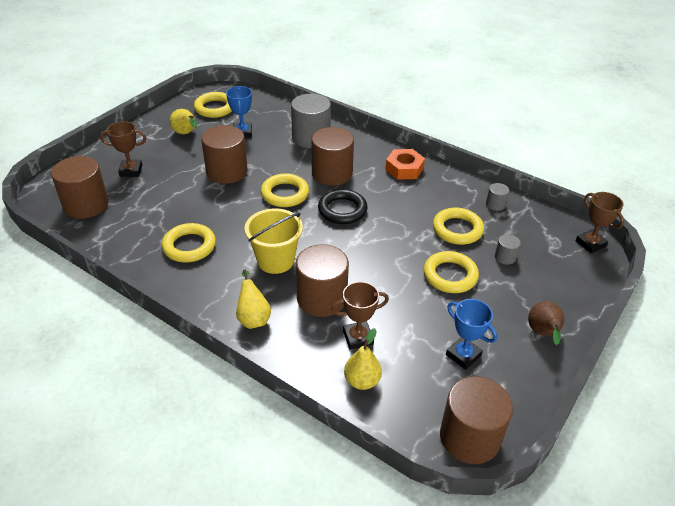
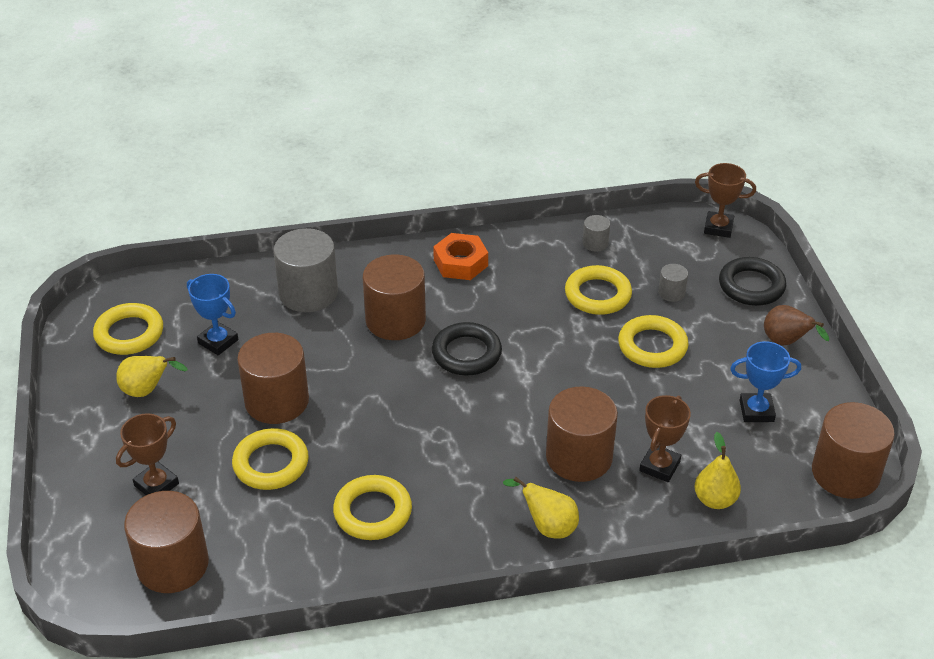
camera: 45 degrees left, 0 degrees up
yellow bucket [244,208,303,274] -> none
yellow ring [261,173,309,207] -> yellow ring moved to [232,428,309,490]
none -> black ring [719,257,786,306]

